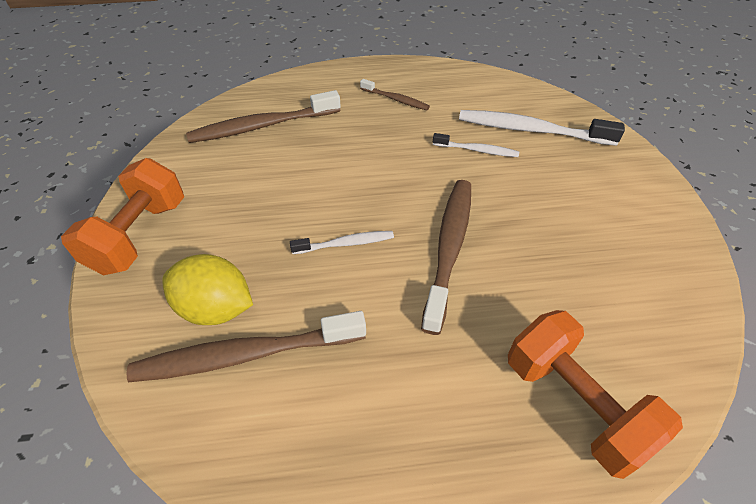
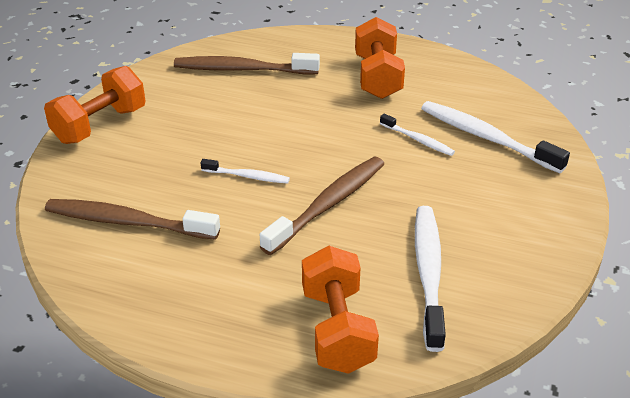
camera: 25 degrees right, 10 degrees down
yellow lemon [162,254,253,325] -> none
brown toothbrush [360,79,430,110] -> orange dumbbell [355,17,405,99]
none -> white toothbrush [415,206,446,352]

